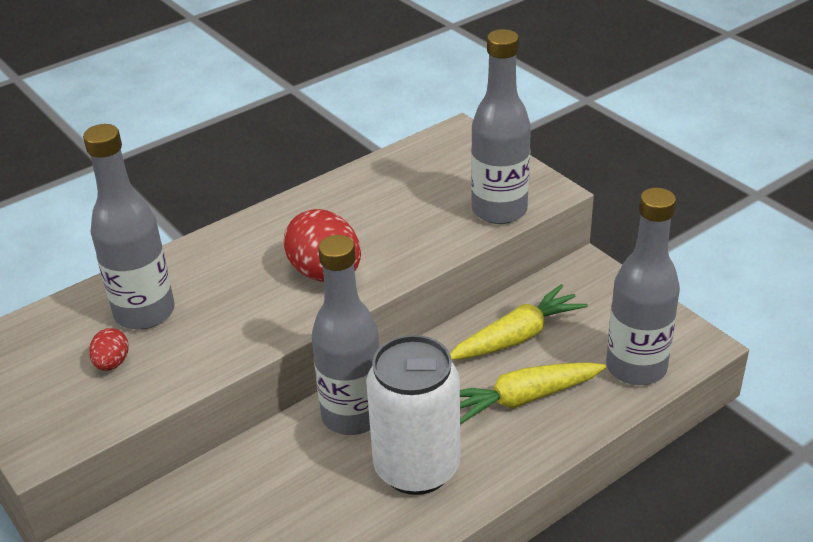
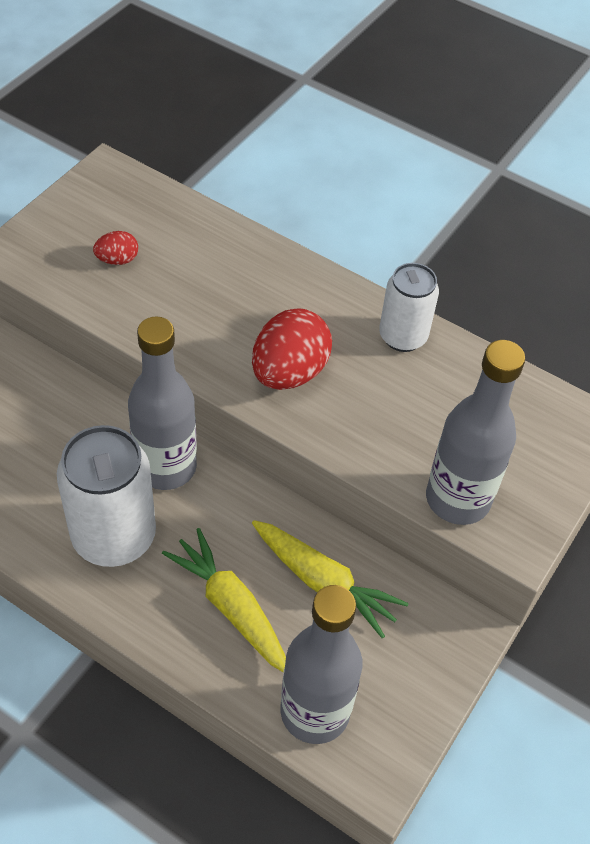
camera: 65 degrees right, 15 degrees up
grey bottle [83,124,174,330] -> none
none -> white can [379,263,439,352]

